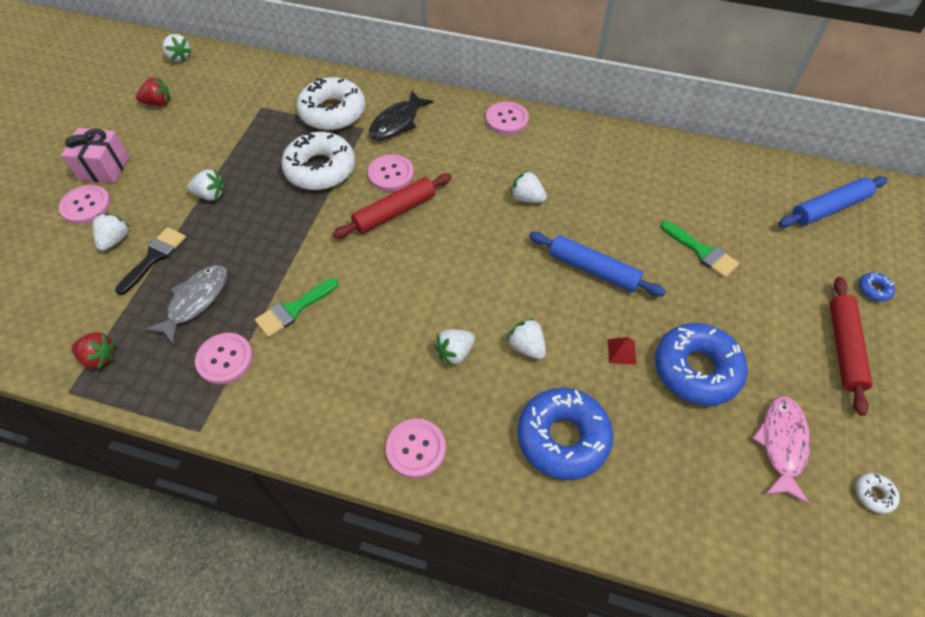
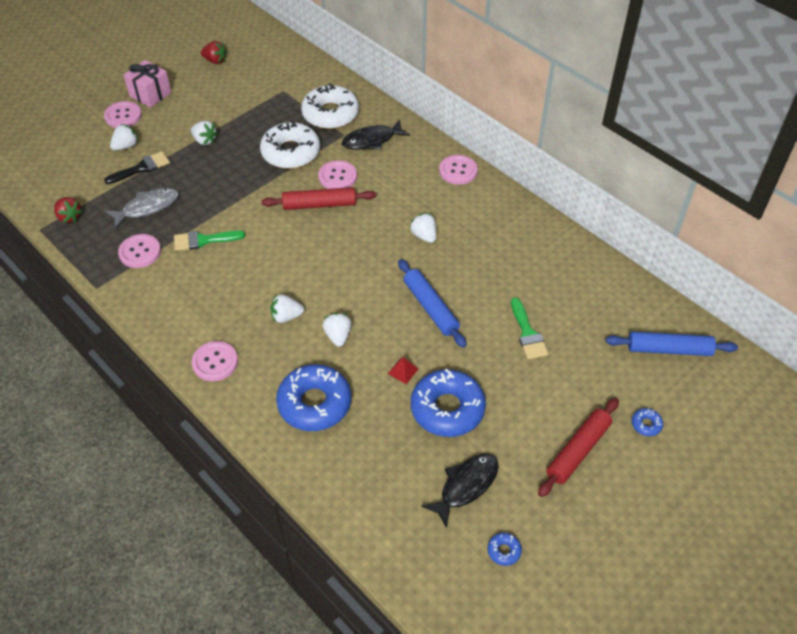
camera: 30 degrees right, 5 degrees down
white strawberry [163,34,192,62] -> none
pink fish [752,396,810,504] -> black fish [421,454,499,528]
white donut [855,473,900,514] -> blue donut [488,533,522,566]

